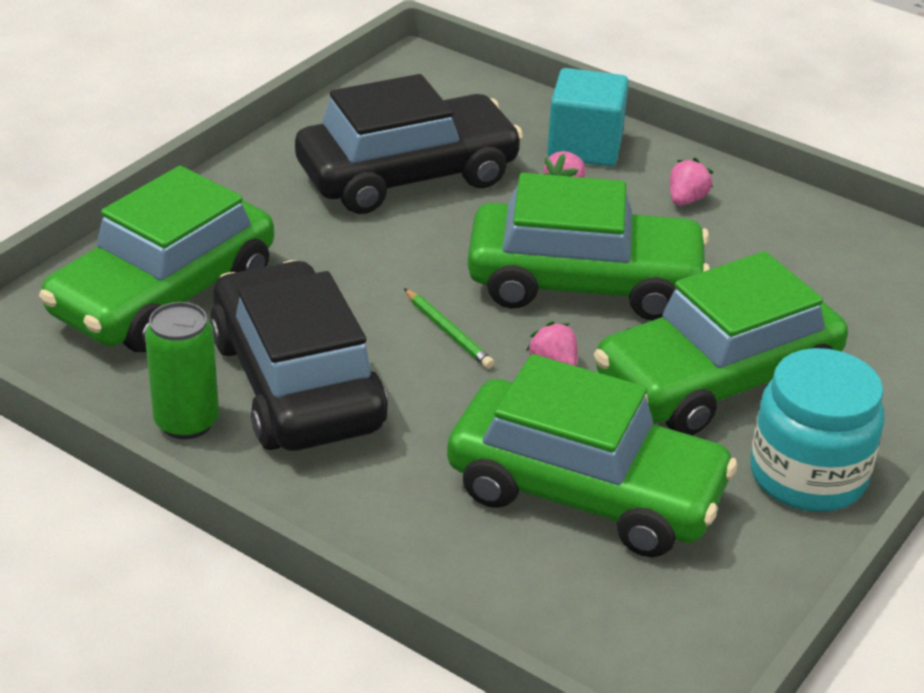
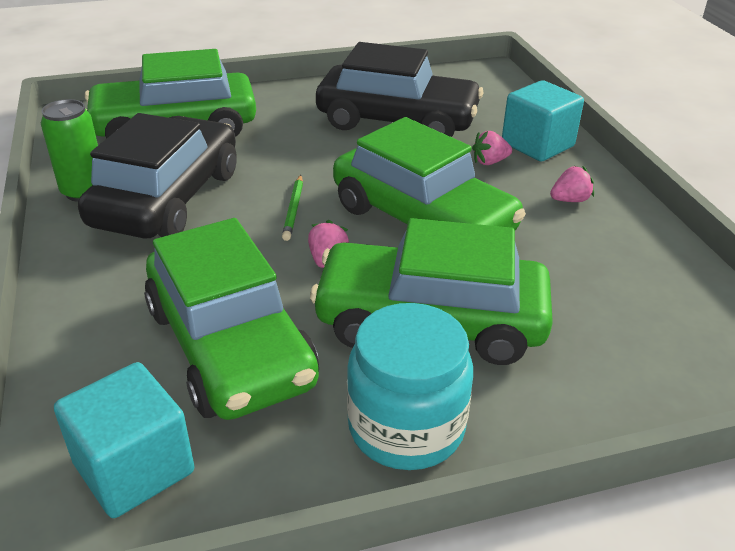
camera: 40 degrees right, 0 degrees up
none -> turquoise cube [54,362,195,518]

